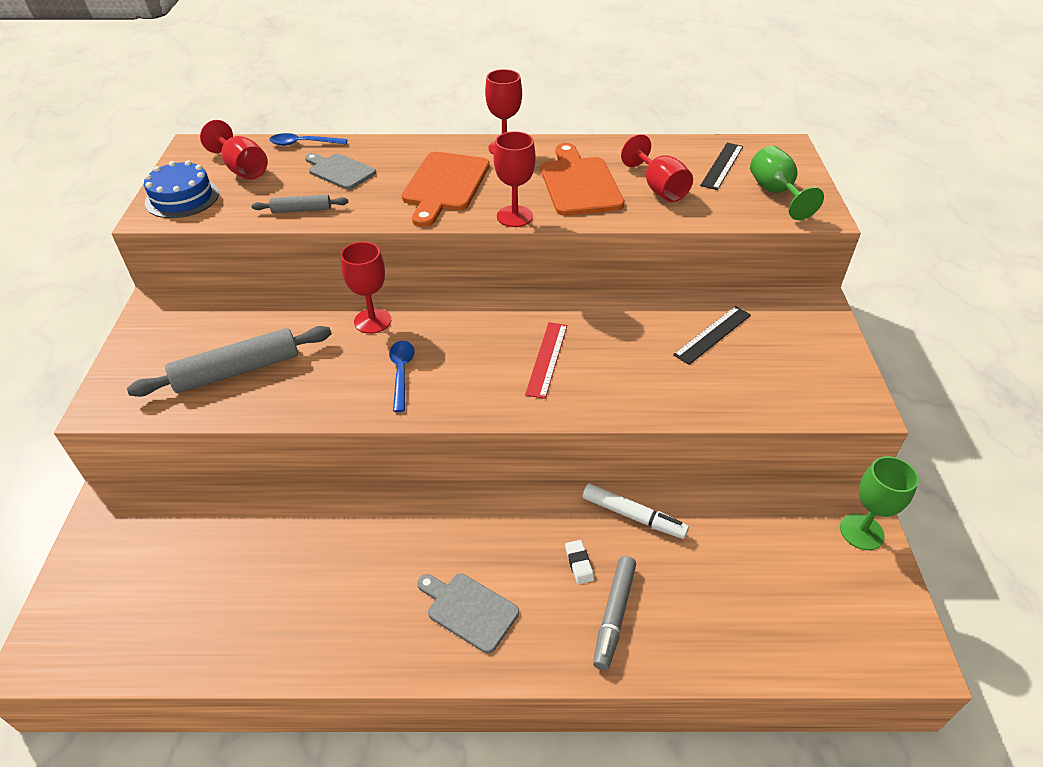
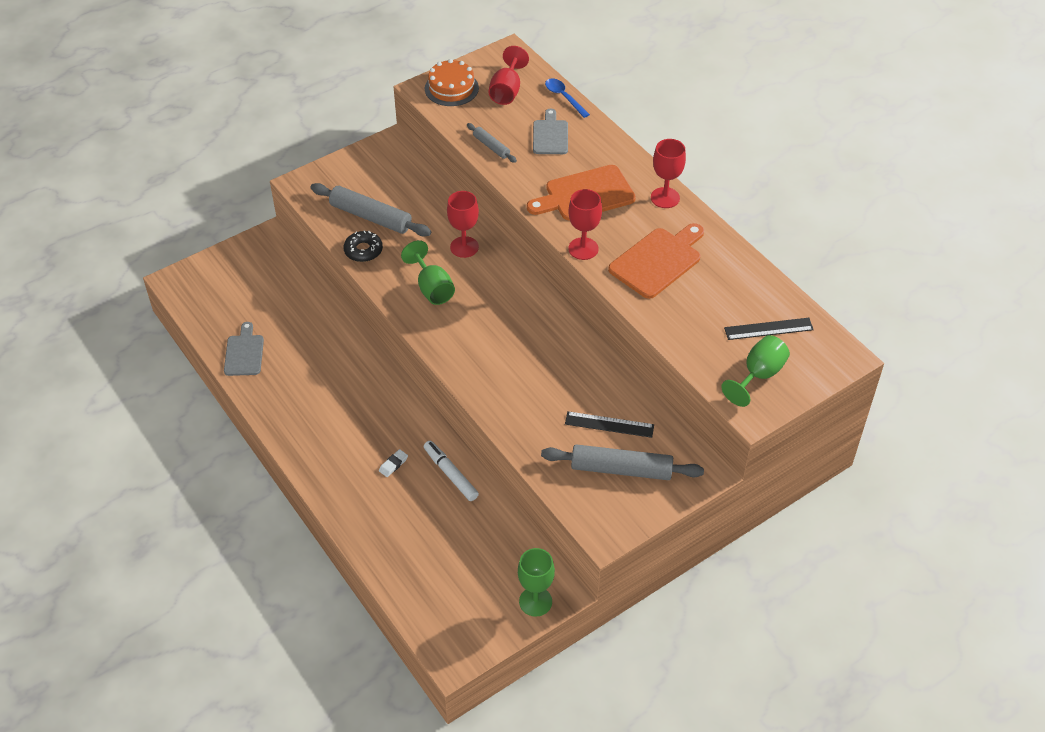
camera: 55 degrees right, 5 degrees up
blue cake [144,160,219,218] -> orange cake [425,59,479,106]
blue spoon [389,341,414,412] -> green goblet [401,240,455,305]
grey cutting board [417,573,519,654] -> grey cutting board moved to [224,322,264,376]
red ruler [525,322,567,399] -> none
white marker [583,483,689,539] -> white marker turned 150 degrees clockwise [424,441,479,501]
grey marker [593,556,636,670] -> none
red goblet [621,134,693,202] -> none
none -> black donut [344,231,383,262]
none -> grey rolling pin [541,444,704,480]

